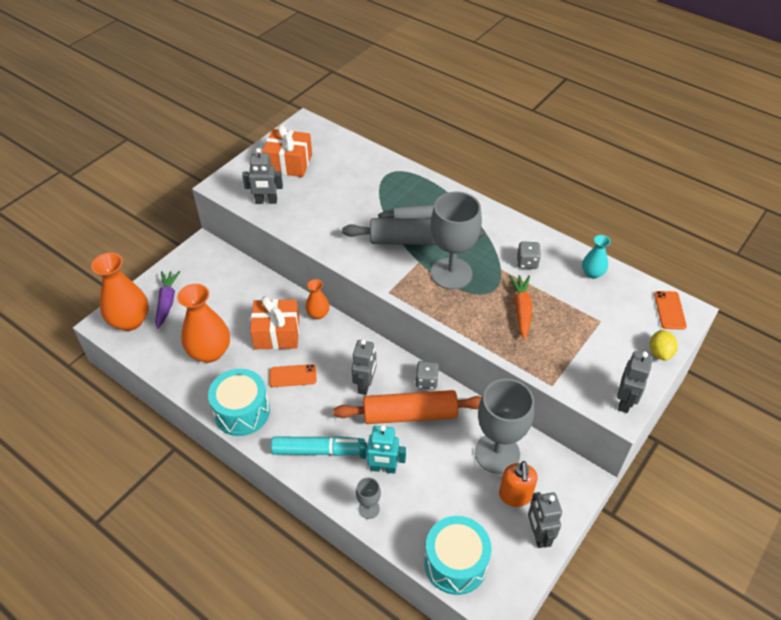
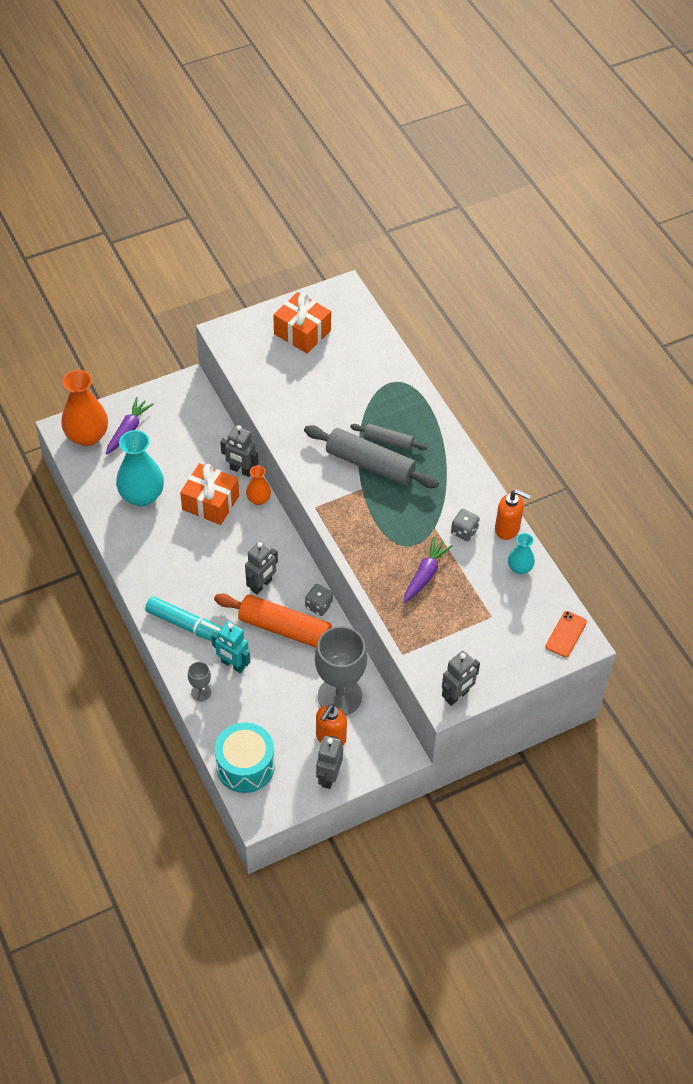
camera: 25 degrees right, 5 degrees up
orange vase [177,284,230,363] -> turquoise vase [116,430,164,507]
turquoise drum [208,369,270,436] -> none
grey robot [242,148,283,204] -> grey robot moved to [220,425,259,477]
orange phone [270,364,317,387] -> none
grey goblet [431,192,482,289] -> none
orange carrot [509,275,532,340] -> purple carrot [403,537,453,603]
yellow lemon [650,330,678,361] -> none
none -> orange soap dispenser [495,489,531,540]

